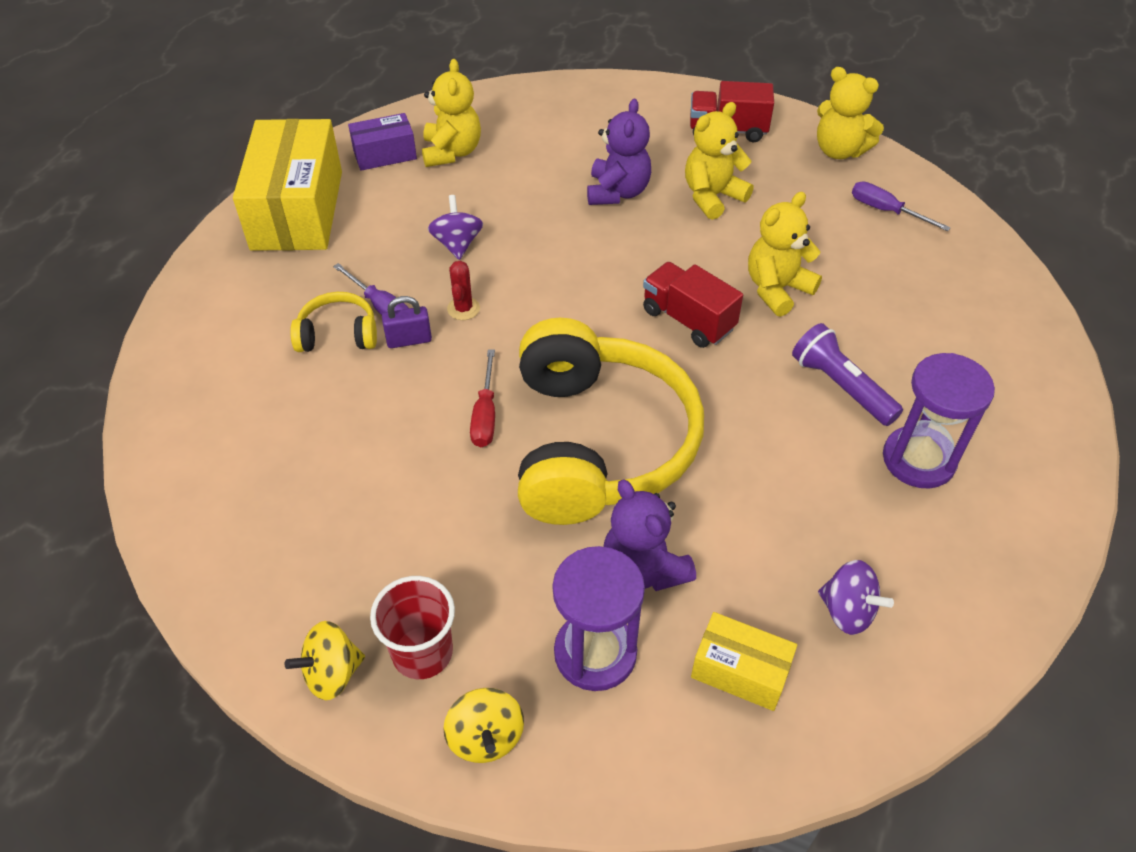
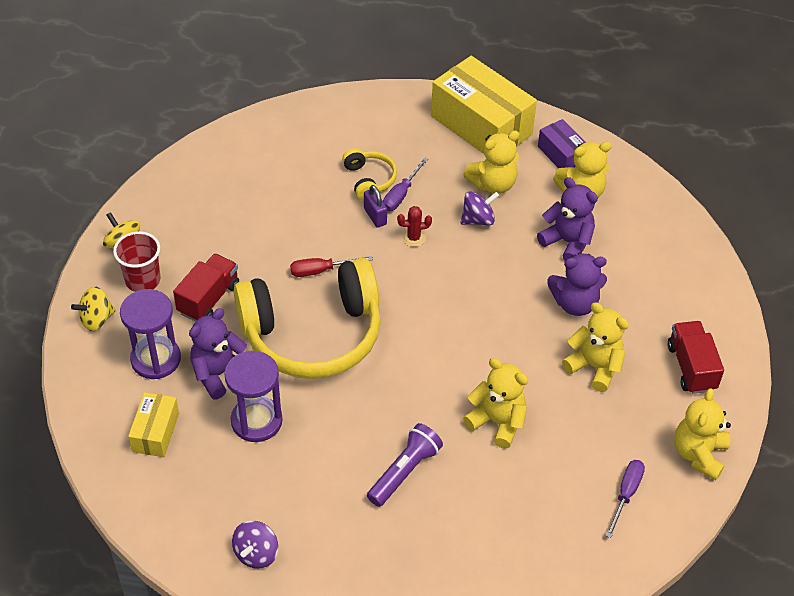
camera: 75 degrees right, 0 degrees up
yellow box [233,119,342,251] -> yellow box turned 60 degrees clockwise [431,56,537,154]
red truck [643,262,743,348] -> red truck moved to [173,253,239,322]
purple spinning top [818,560,894,635] -> purple spinning top moved to [232,521,278,569]
purple hourglass [883,353,995,488] -> purple hourglass moved to [224,351,283,442]
none -> yellow teddy bear [463,131,520,194]
none -> purple teddy bear [537,177,598,261]

